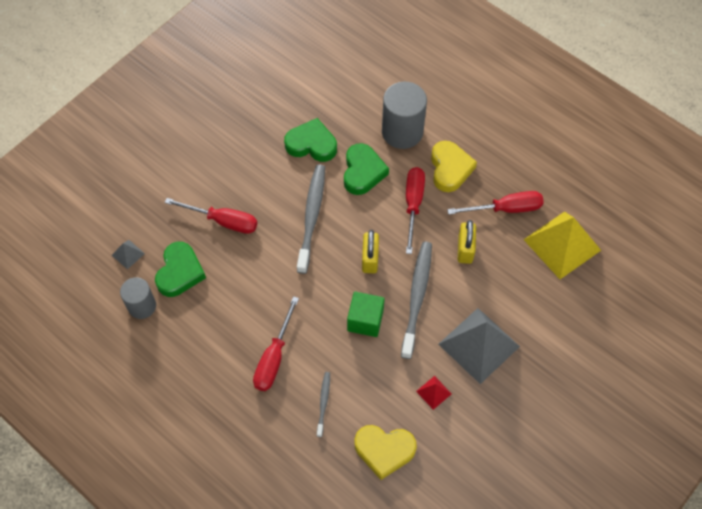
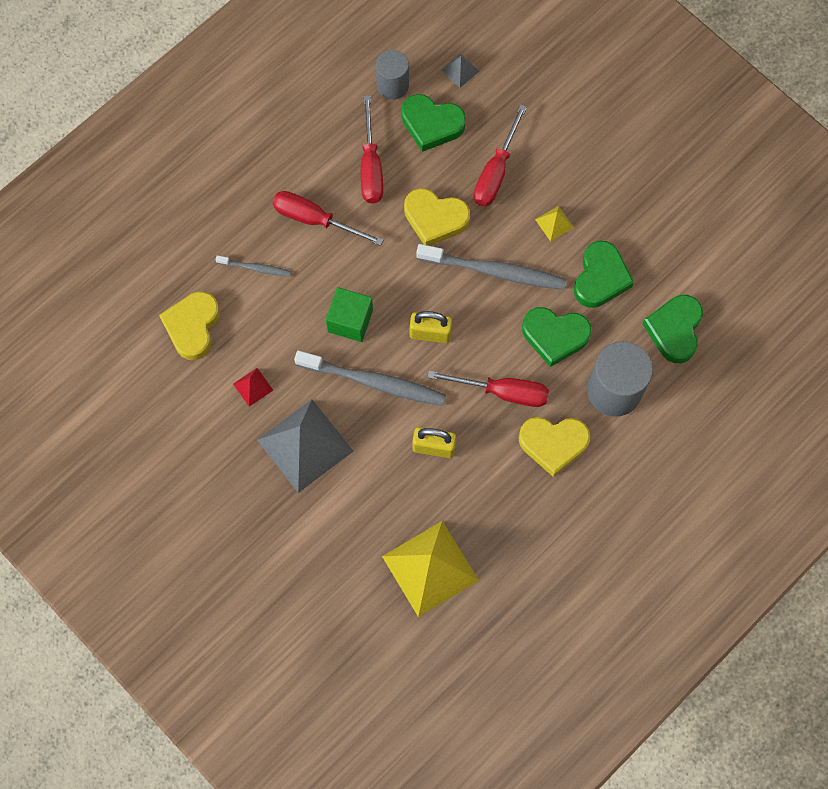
camera: 95 degrees right, 10 degrees up
red screwdriver [447,191,544,215] -> red screwdriver moved to [361,96,383,204]
none -> yellow heart [404,188,470,246]
none -> yellow pyramid [535,206,574,242]
none -> green heart [643,295,703,363]

